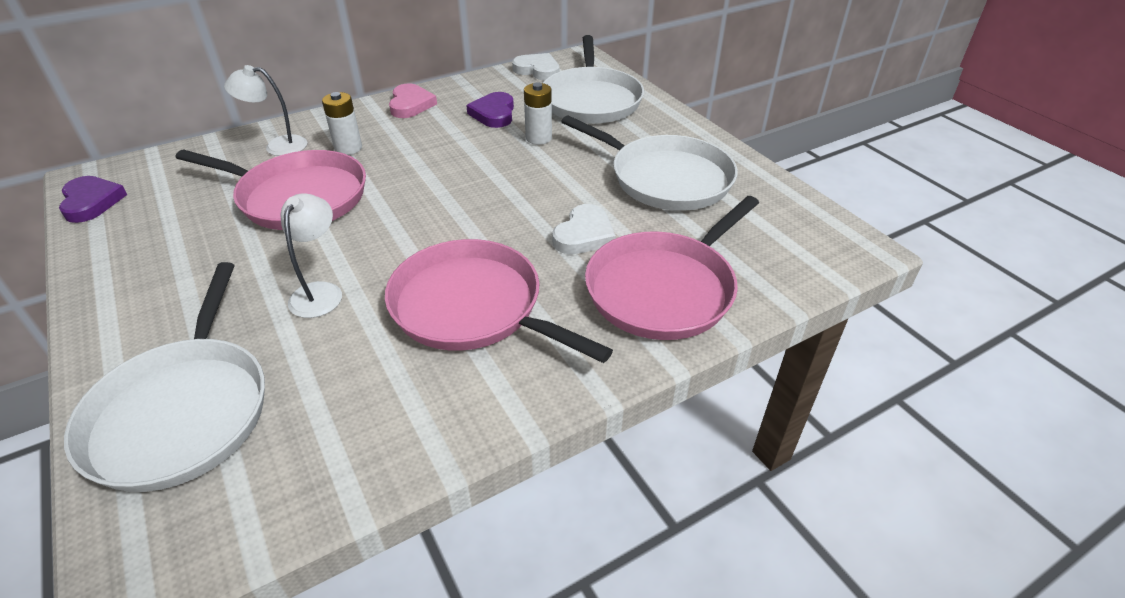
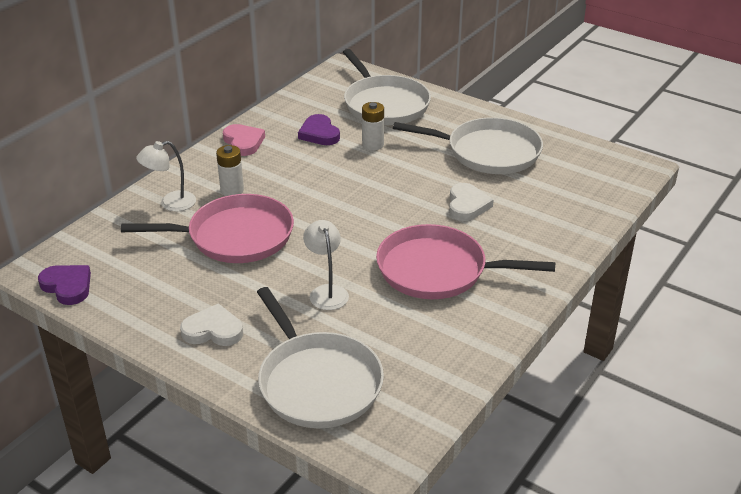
camera: 25 degrees left, 5 degrees down
white heart [512,53,559,80] -> white heart moved to [180,303,243,346]
pink pan [585,196,759,340] -> none

